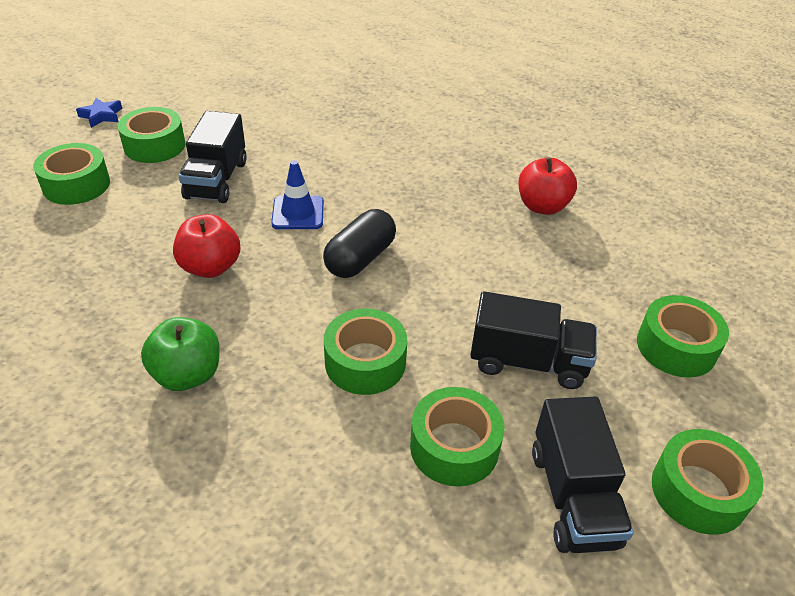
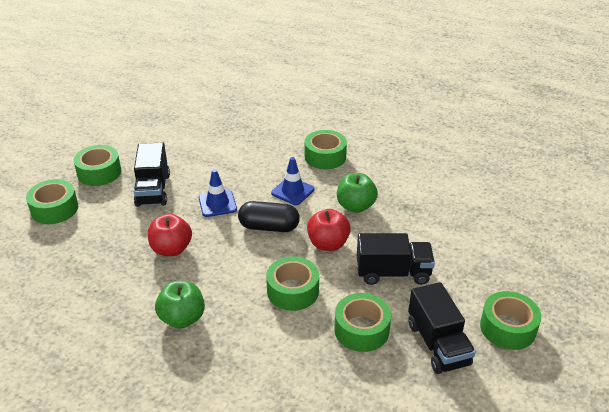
camera: 10 degrees left, 5 degrees down
blue star [76,98,122,128] -> none
black capsule [323,209,396,278] -> black capsule turned 75 degrees clockwise [238,201,300,232]
red apple [518,157,577,215] -> red apple moved to [307,209,351,251]
green tape [637,295,729,378] -> green tape moved to [305,130,347,169]
none -> blue traffic cone [271,157,314,205]
none -> green apple [337,173,378,213]

